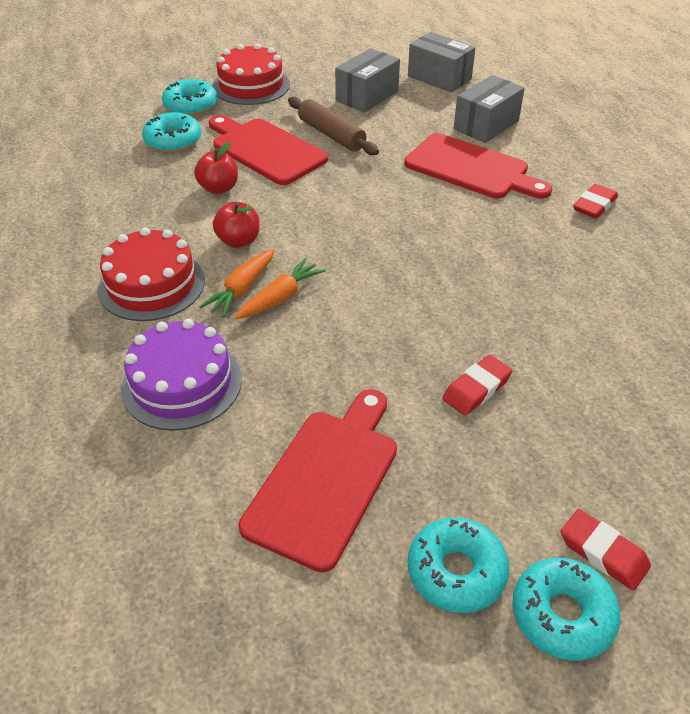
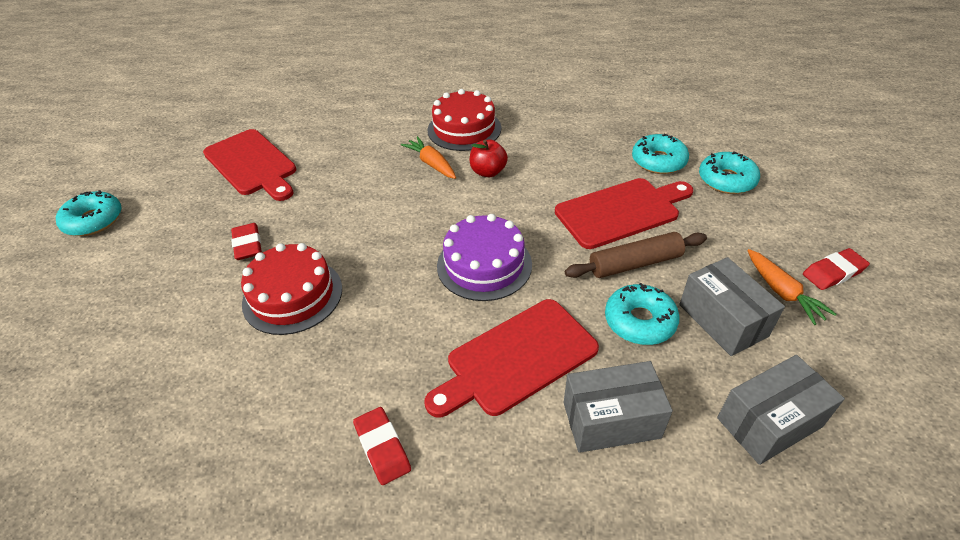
camera: 115 degrees right, 0 degrees up
purple cake [121,319,242,431] -> purple cake moved to [437,214,532,301]
red apple [194,142,238,194] -> none
red cake [212,43,290,105] -> red cake moved to [241,243,342,335]
orange carrot [234,258,326,319] -> orange carrot moved to [747,249,836,325]
turquoise donut [408,517,509,613] -> turquoise donut moved to [605,283,680,345]
grey box [454,75,525,143] -> grey box turned 75 degrees counterclockwise [564,361,673,453]
red eraser [560,509,651,591] -> red eraser moved to [803,248,870,290]

